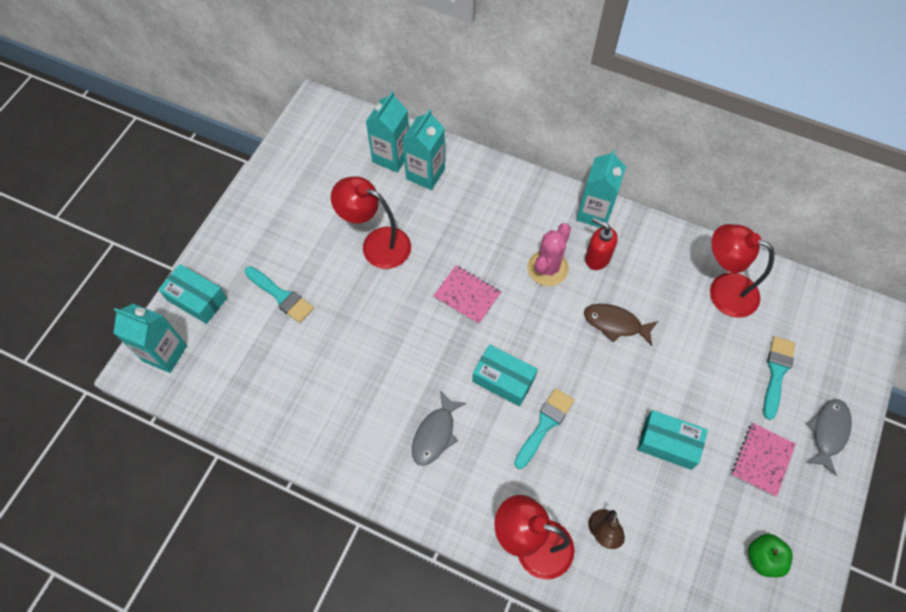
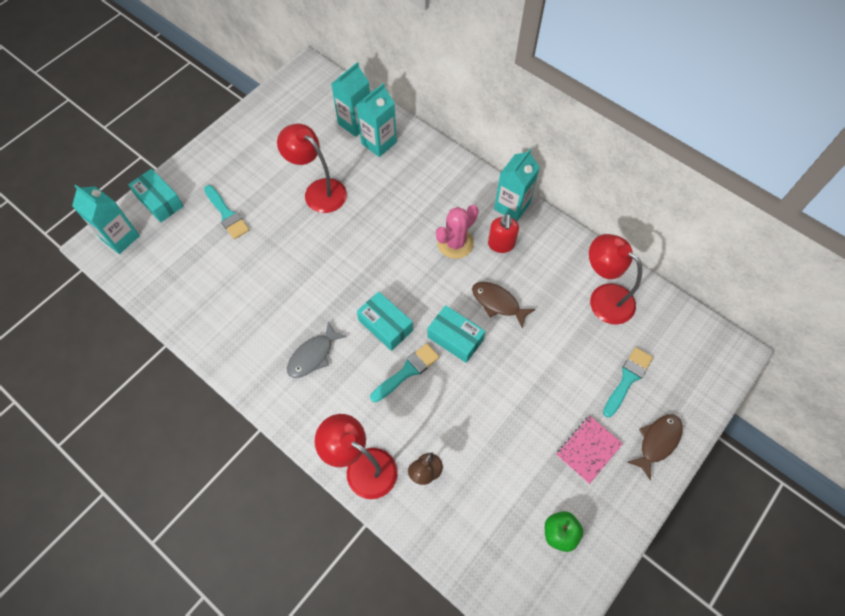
camera: 15 degrees right, 0 degrees up
pink notebook [433,266,501,324] -> none
red soap dispenser [585,218,618,270] -> red soap dispenser turned 135 degrees counterclockwise [488,214,519,253]
turquoise box [637,410,708,470] -> turquoise box moved to [427,305,485,363]
grey fish [806,399,852,476] -> brown fish [627,414,683,481]

